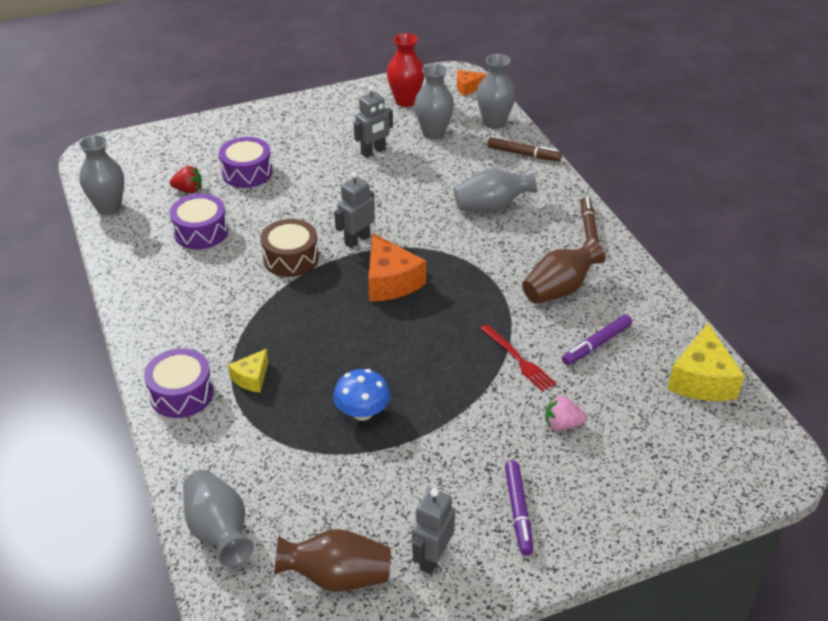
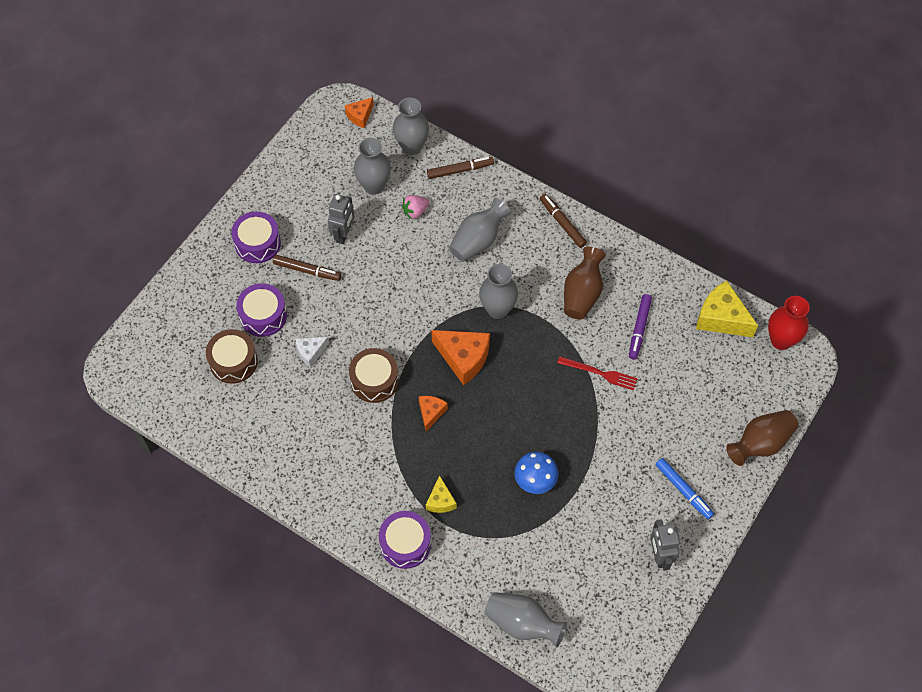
camera: 35 degrees left, 20 degrees up
grey vase [79,135,124,215] -> grey vase moved to [479,264,518,319]
red strawberry [170,166,202,193] -> brown drum [206,329,258,384]
purple drum [170,194,228,249] -> purple drum moved to [231,211,281,263]
brown vase [274,529,391,592] -> brown vase moved to [726,410,798,466]
grey robot [334,172,375,248] -> none
red vase [387,33,424,107] -> red vase moved to [768,296,810,350]
purple marker [505,461,533,555] -> blue marker [655,458,714,519]
pink strawberry [545,396,586,431] -> pink strawberry moved to [401,195,429,219]
yellow cheese [667,323,745,401] -> yellow cheese turned 150 degrees clockwise [696,280,758,337]
none -> brown marker [273,255,341,281]
none -> white cheese [295,337,329,368]
none -> orange cheese [419,396,448,432]

